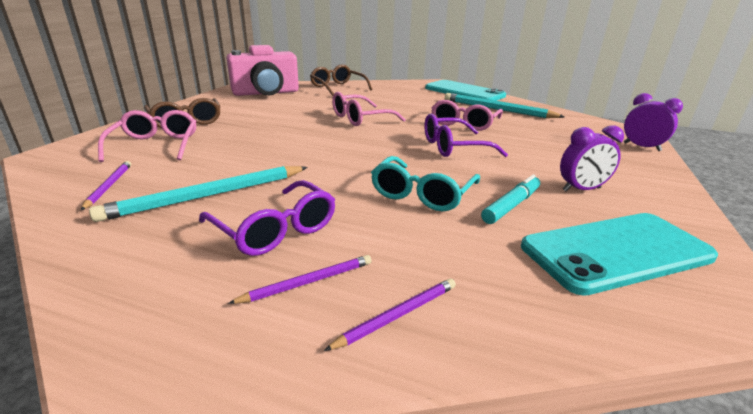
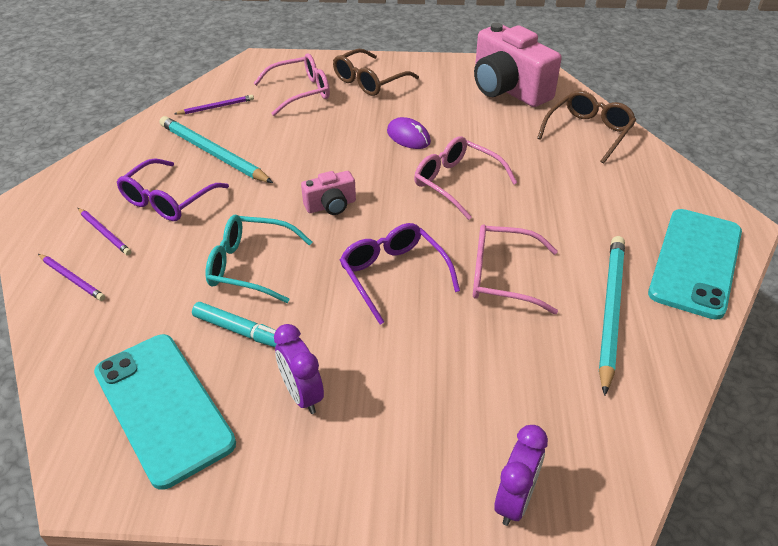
camera: 75 degrees right, 15 degrees up
none -> pink camera [301,171,356,215]
none -> purple mouse [387,117,431,149]

